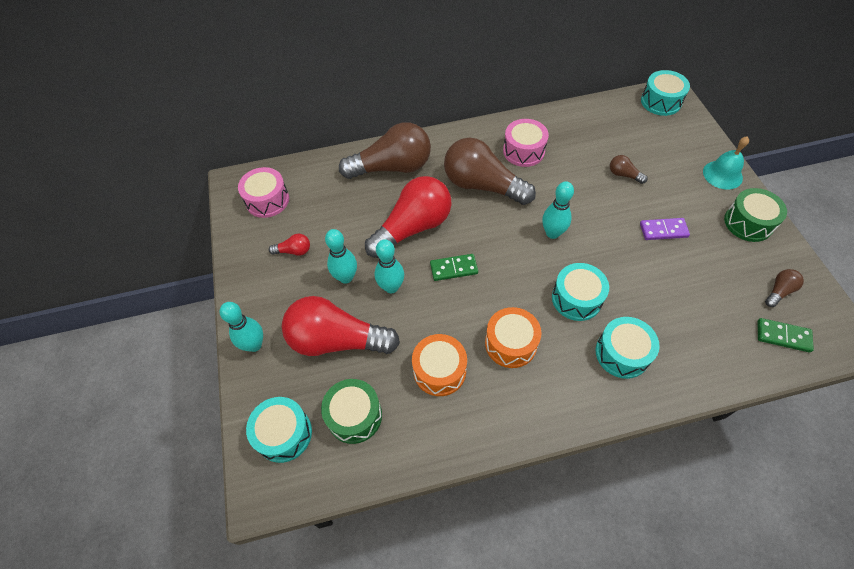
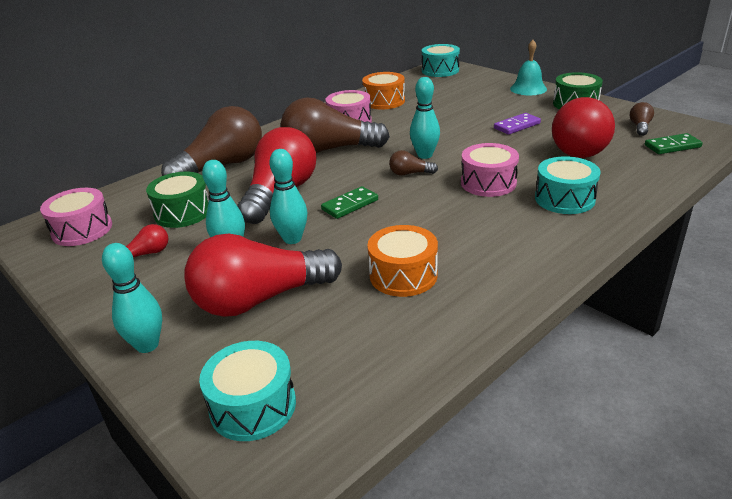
camera: 30 degrees left, 25 degrees down
green drum [321,379,382,444] -> green drum moved to [146,172,209,228]
orange drum [485,307,542,368] -> orange drum moved to [362,72,405,109]
turquoise drum [552,263,609,321] -> pink drum [461,143,519,197]
brown light bulb [610,155,647,184] -> brown light bulb moved to [389,150,438,176]
none -> red light bulb [552,97,615,158]

